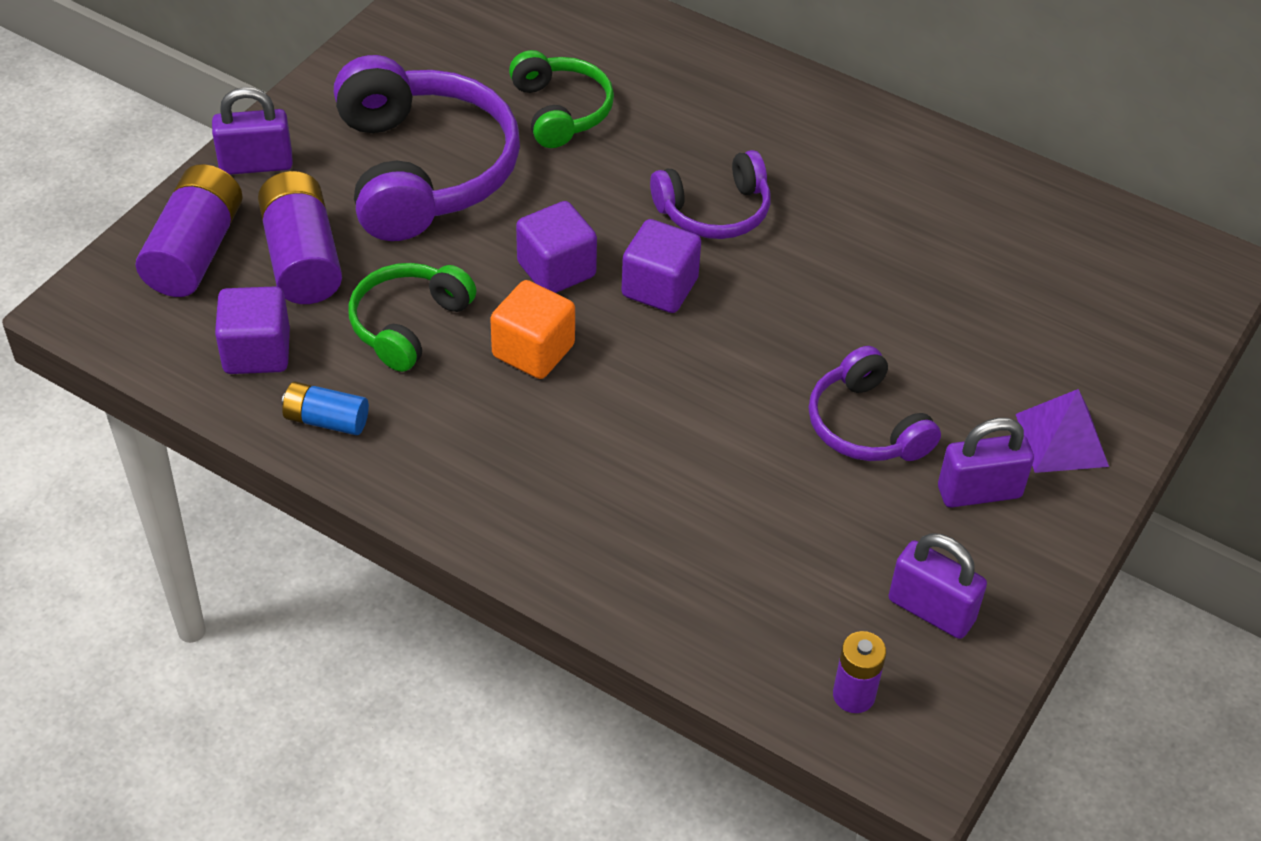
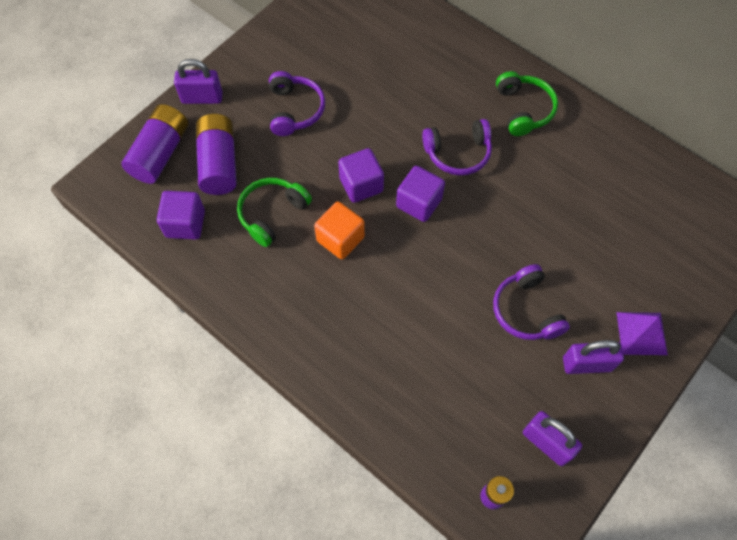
camera: 10 degrees right, 15 degrees up
blue battery [282,382,369,435] -> none
purple headphones [334,55,520,241] -> purple headphones [269,71,325,136], size x0.56
green headphones [509,50,614,148] -> green headphones moved to [496,71,558,136]

